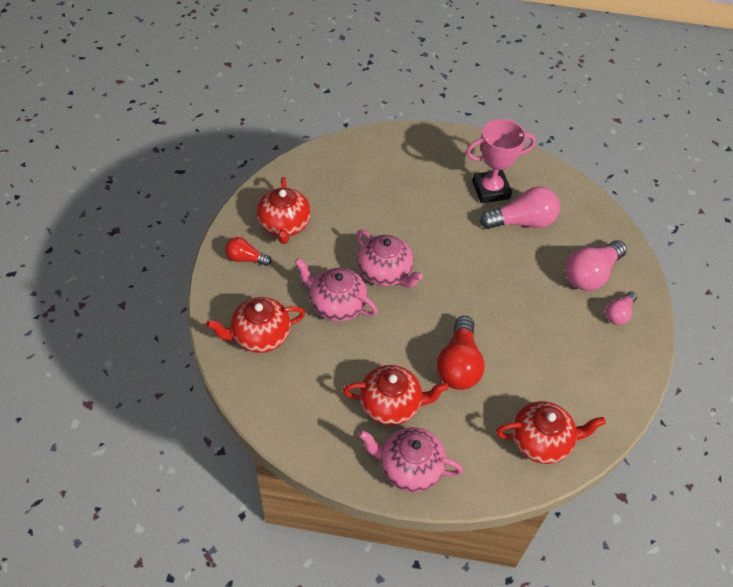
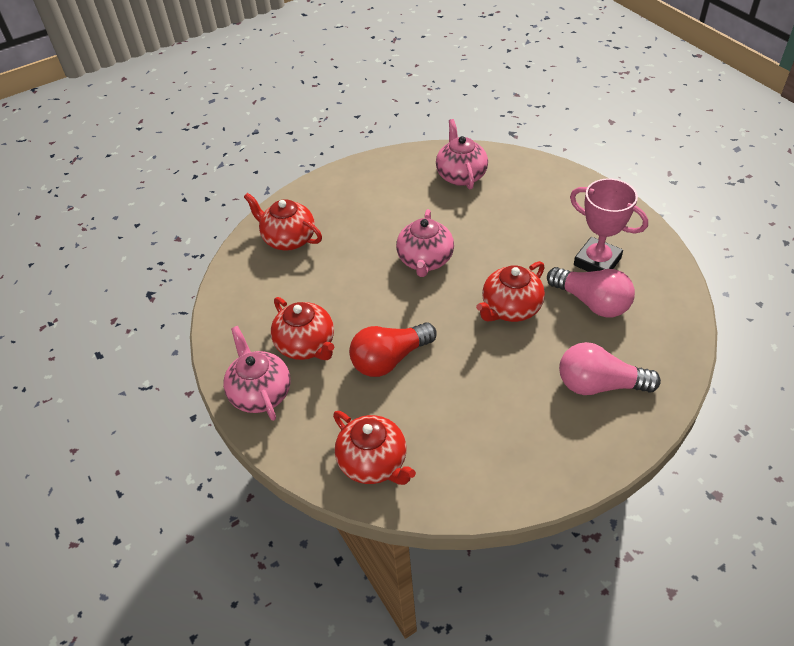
camera: 55 degrees right, 5 degrees down
red light bulb [225,237,272,266] -> none
red teapot [257,177,311,244] -> red teapot moved to [476,261,545,322]
pink teapot [295,258,378,322] -> pink teapot moved to [436,119,488,189]
pink light bulb [606,291,637,325] -> none

